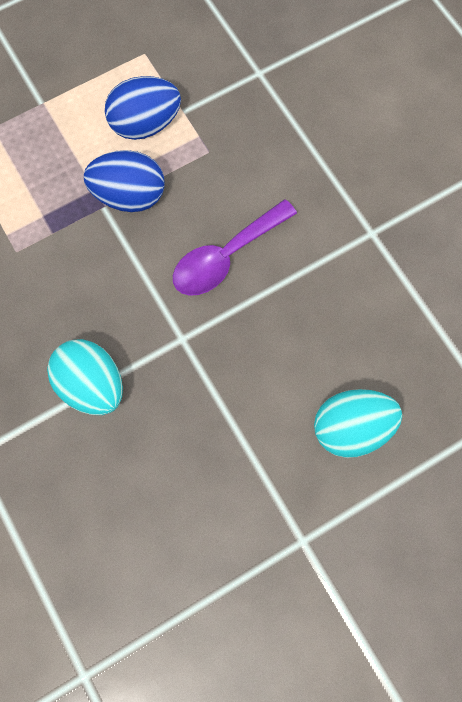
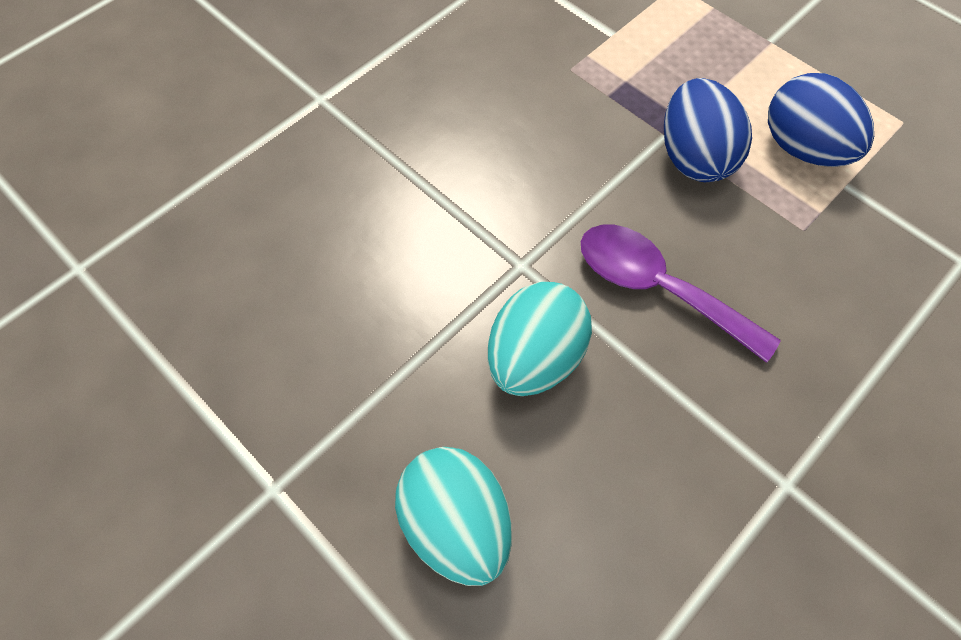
camera: 75 degrees right, 10 degrees down
turquoise egg [47,339,123,415] -> turquoise egg moved to [488,282,592,396]

